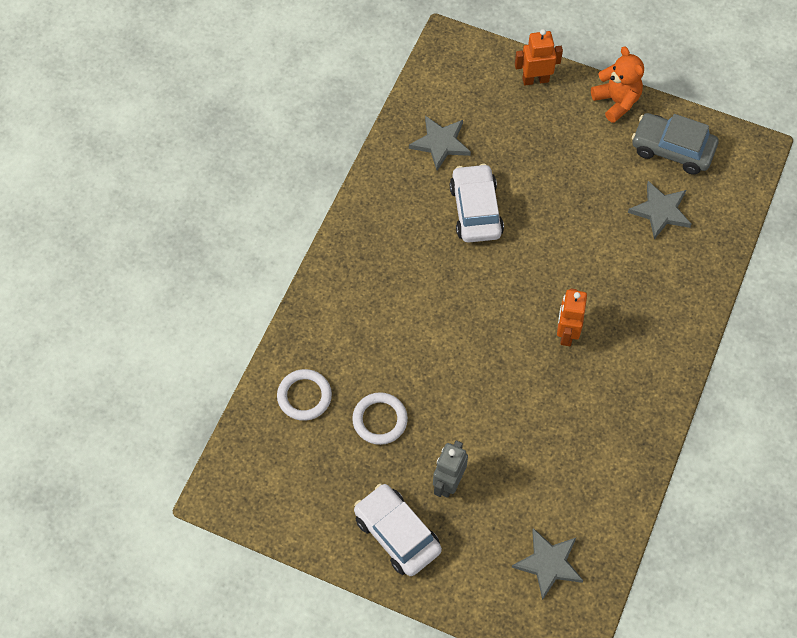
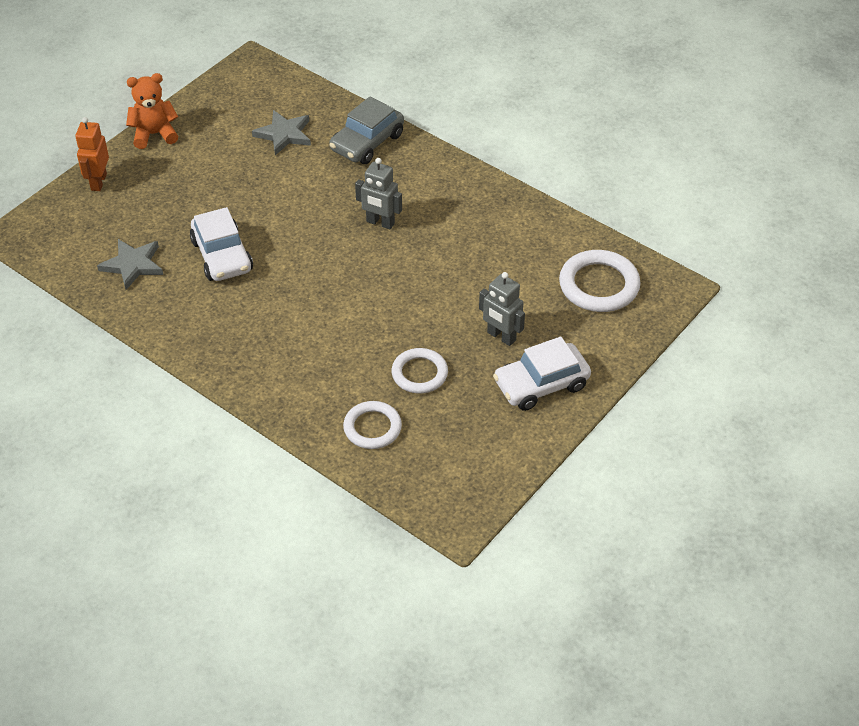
camera: 75 degrees left, 15 degrees down
white car [450,164,504,243] -> white car turned 120 degrees counterclockwise [190,207,253,281]
grey star [512,528,584,600] -> white ring [559,250,640,312]
orange robot [557,288,587,346] -> grey robot [355,158,402,230]
grey car [632,113,718,175] -> grey car moved to [329,96,404,164]

